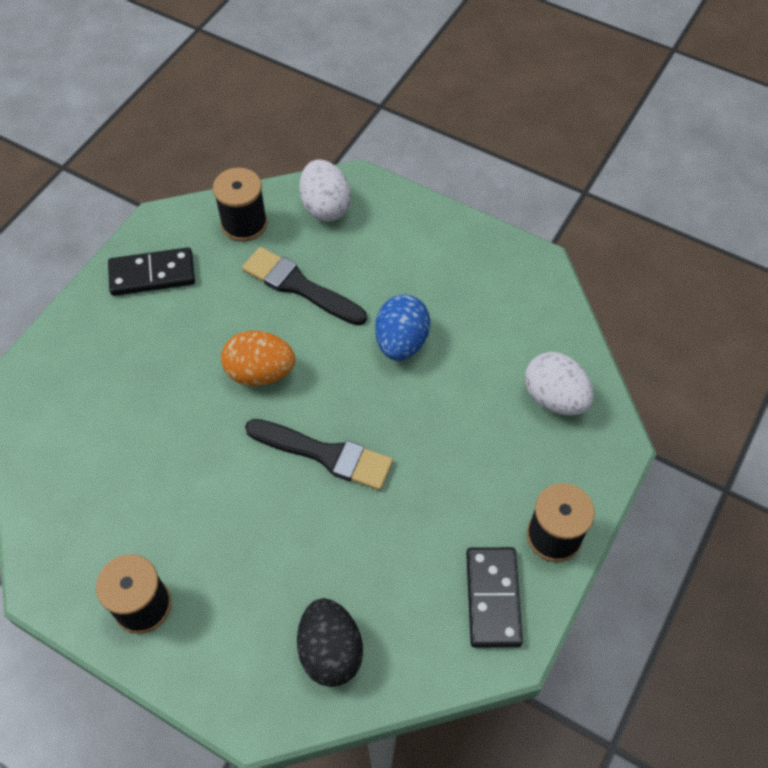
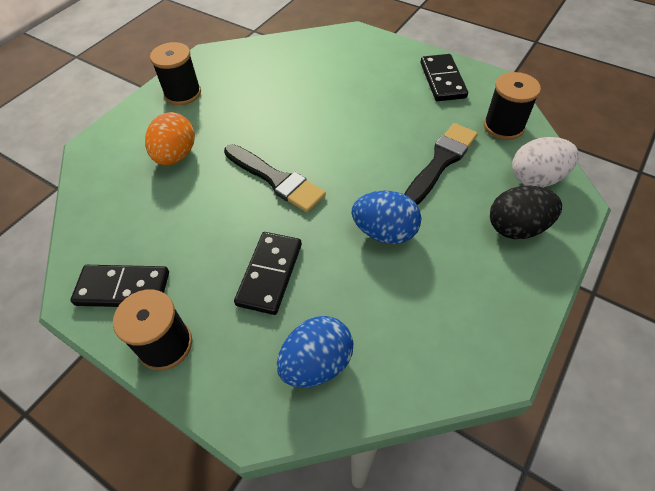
camera: 95 degrees right, 5 degrees down
orange egg [221,331,295,386] -> orange egg moved to [145,112,195,165]
black brush [245,419,393,491] -> black brush turned 75 degrees counterclockwise [224,144,326,213]
black egg [297,598,363,687] -> black egg moved to [490,185,562,239]
white egg [525,352,594,415] -> blue egg [277,316,353,388]
none -> black domino [234,232,302,315]

